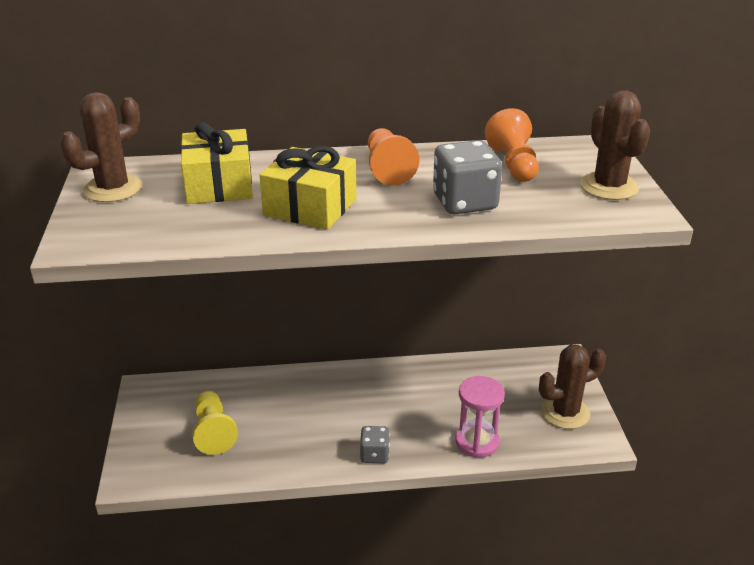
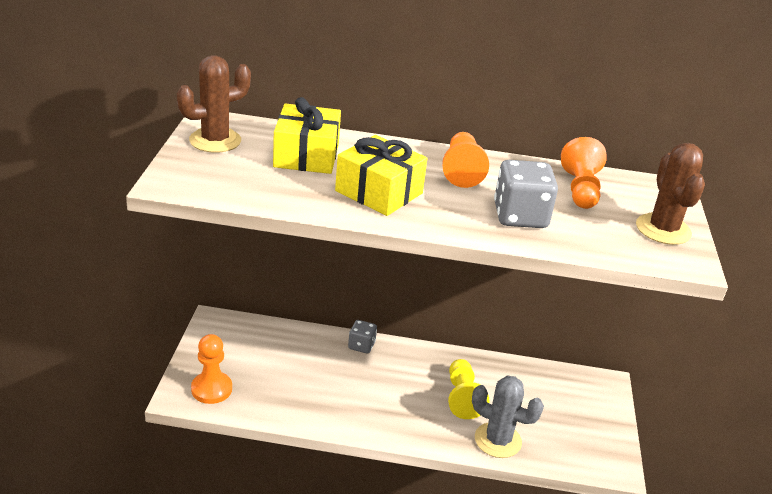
camera: 10 degrees right, 0 degrees up
yellow pawn [192,391,238,455] -> yellow pawn moved to [448,359,490,419]
grey dice [360,426,390,464] -> grey dice moved to [348,320,377,354]
pink hourglass [455,376,505,458] -> grey cactus [472,376,544,458]
brown cactus [539,345,606,429] -> none
none -> orange pawn [191,334,232,404]

